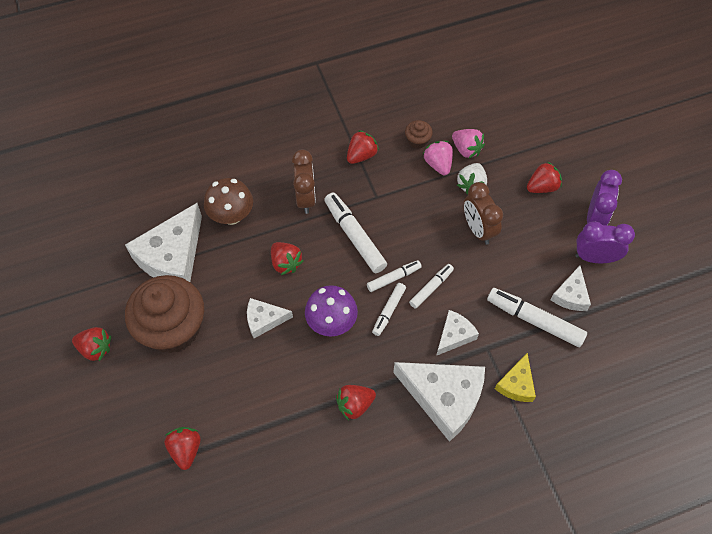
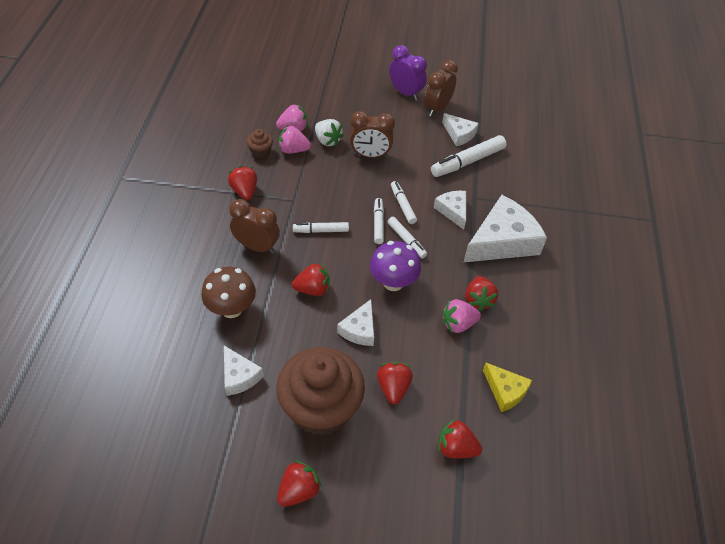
camera: 65 degrees left, 10 degrees down
white cheese [125,203,202,282] -> white cheese [224,346,264,396], size x0.53
white marker [324,192,387,273] -> white marker [293,222,349,233], size x0.59
yellow cheese [495,353,536,402] -> yellow cheese moved to [483,363,532,412]
red strawberry [527,161,562,193] -> red strawberry moved to [377,362,413,404]
purple clock [575,221,635,263] -> brown clock [424,60,458,117]
none -> pink strawberry [442,299,481,333]

